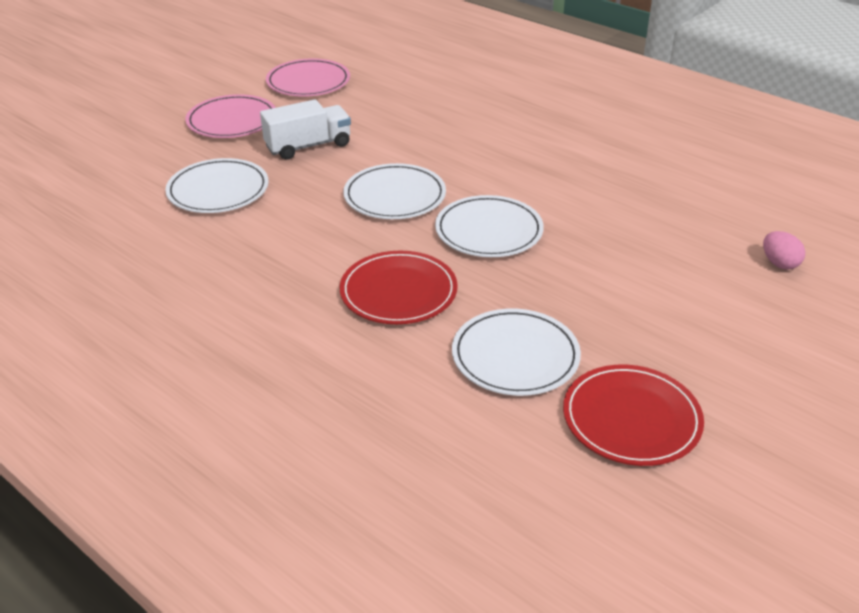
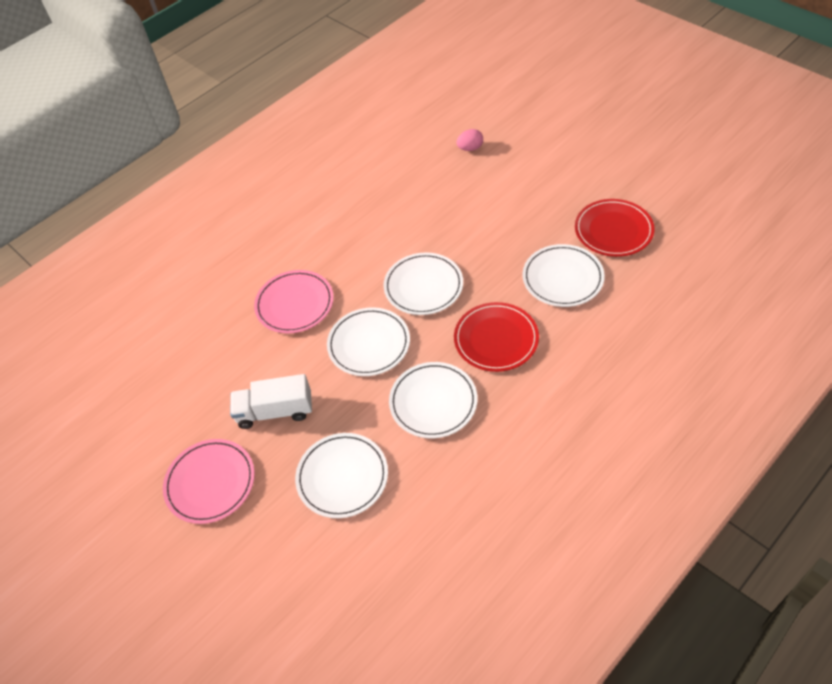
camera: 80 degrees left, 15 degrees up
white truck [260,99,351,160] -> white truck turned 75 degrees counterclockwise [230,374,312,429]
pink plate [266,58,350,97] -> pink plate moved to [254,270,334,333]
none -> white plate [389,362,477,438]

